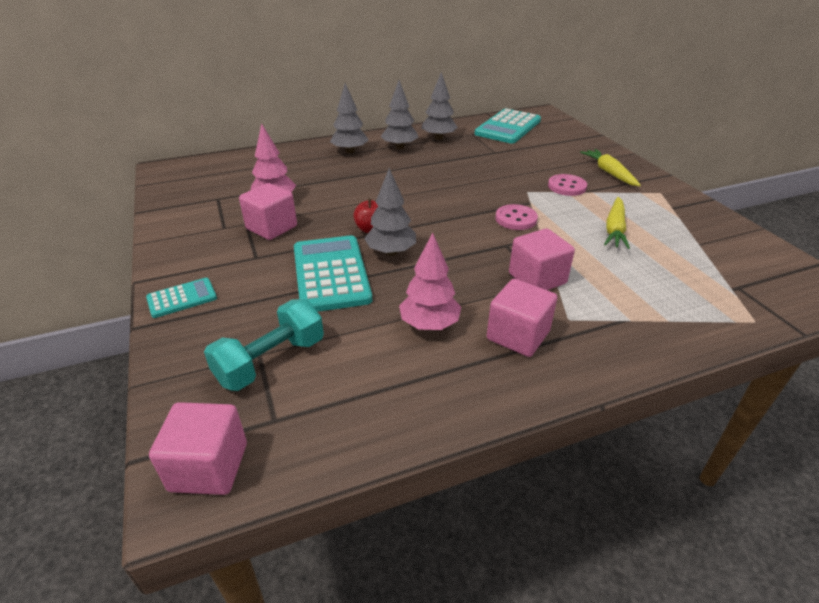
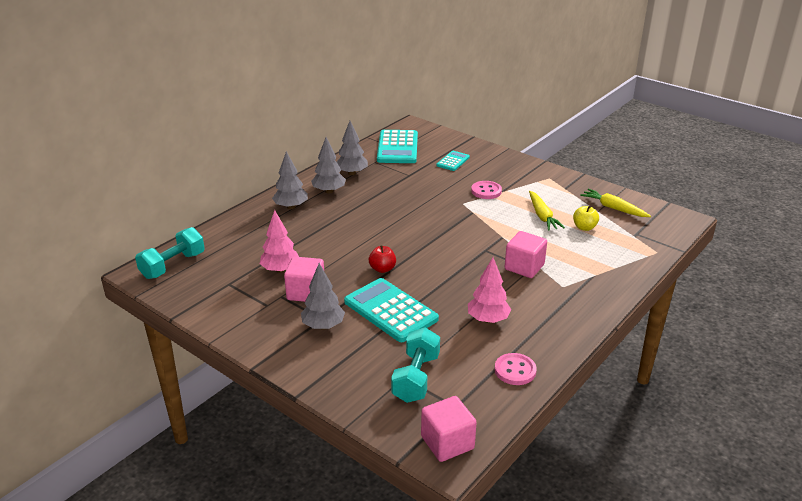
camera: 30 degrees left, 5 degrees down
turquoise calculator [146,278,217,318] -> turquoise calculator moved to [436,151,470,171]
grey tree [364,168,416,256] -> grey tree moved to [301,263,345,330]
pink cube [487,279,557,357] -> none
pink button [495,204,538,230] -> pink button moved to [495,353,537,385]
yellow carrot [580,149,641,186] -> yellow carrot moved to [580,189,651,217]
none -> turquoise dumbbell [135,227,205,279]
none -> yellow apple [573,206,599,231]

